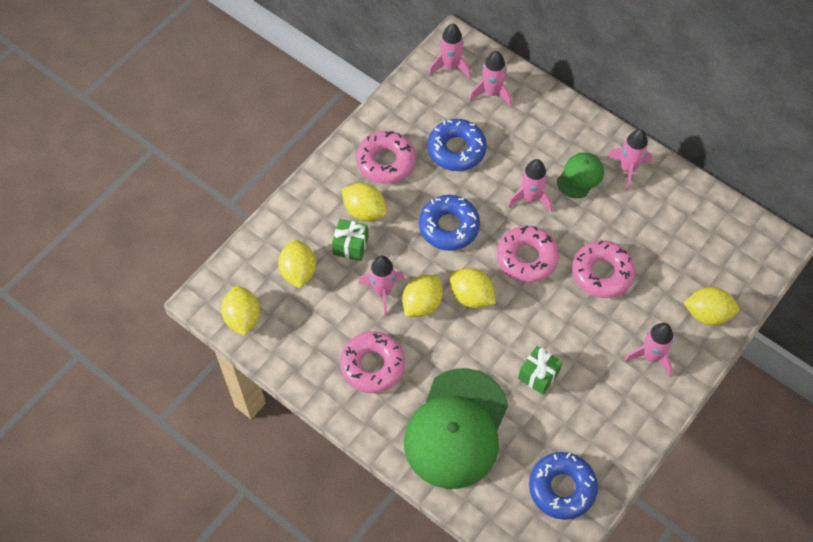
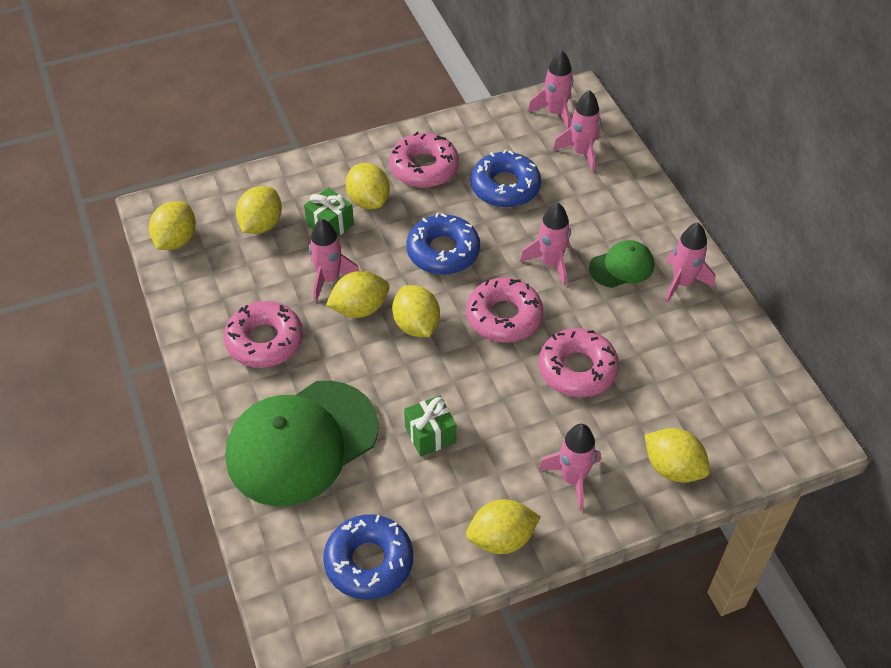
camera: 30 degrees right, 10 degrees down
none -> yellow lemon [466,499,541,554]

